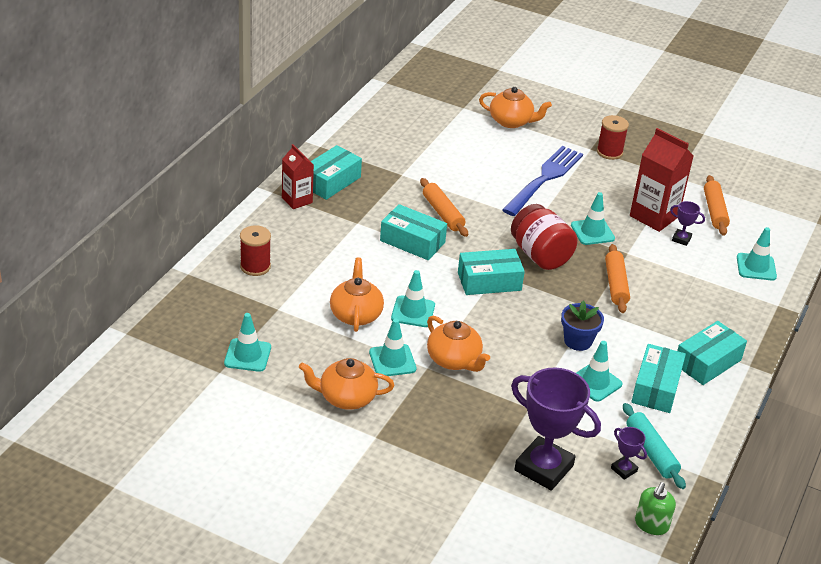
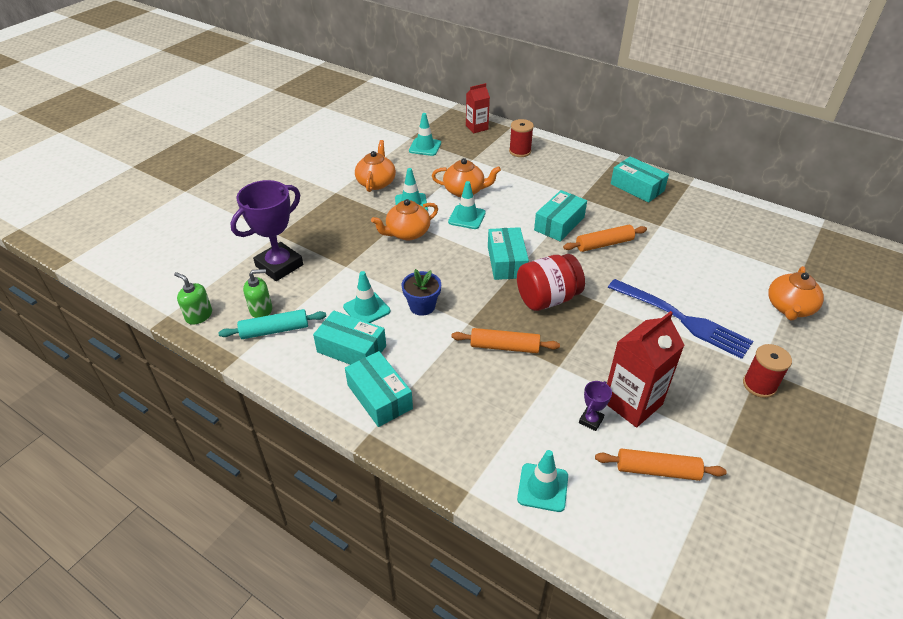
camera: 100 degrees right, 5 degrees up
red carton [282,144,314,209] -> red carton moved to [466,83,490,133]
turquoise traffic cone [571,192,615,245] -> none
purple trophy [611,427,647,480] -> green soap dispenser [243,269,272,318]

